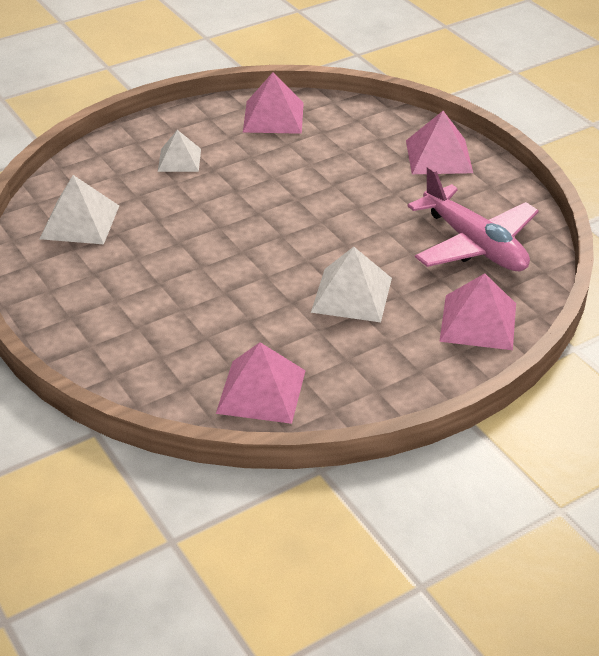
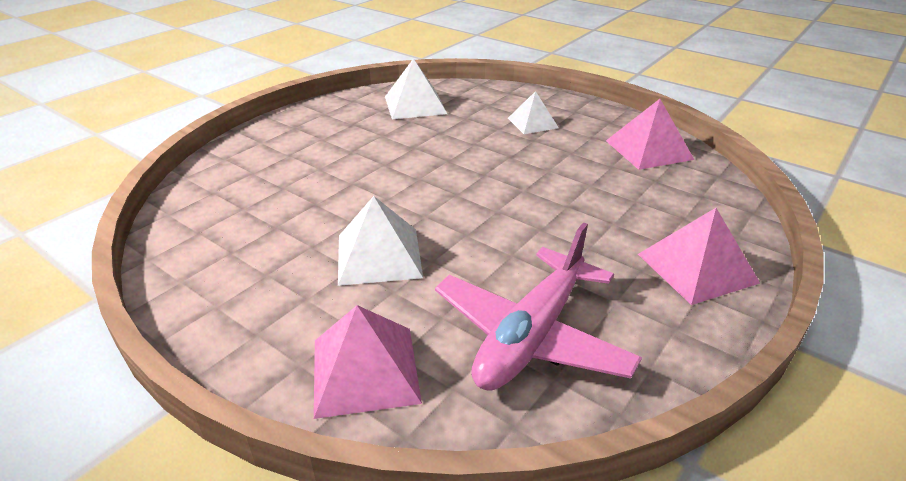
camera: 70 degrees right, 5 degrees down
pink pyramid [216,342,306,424] -> none

